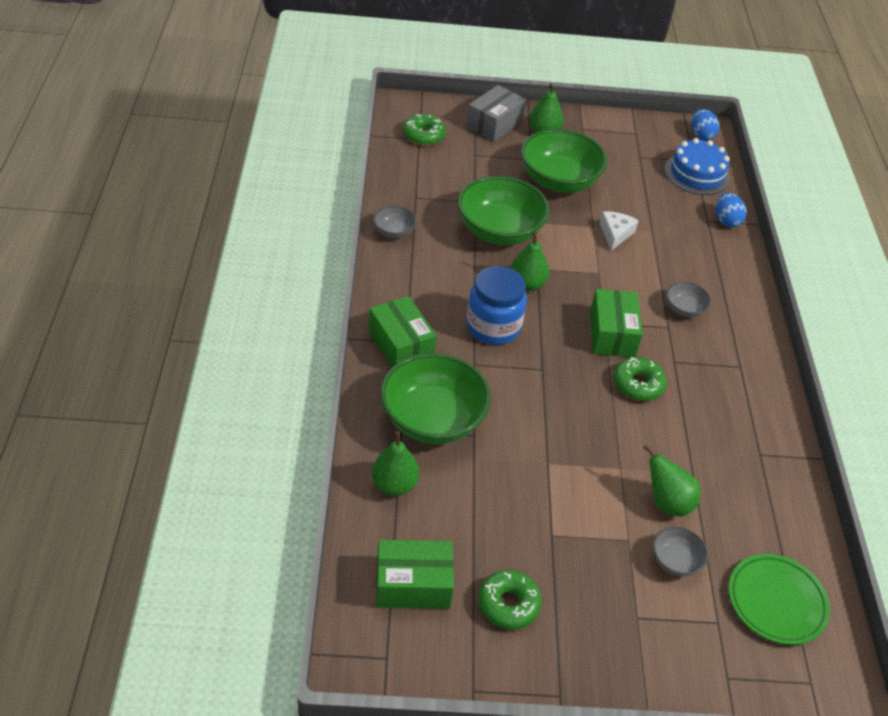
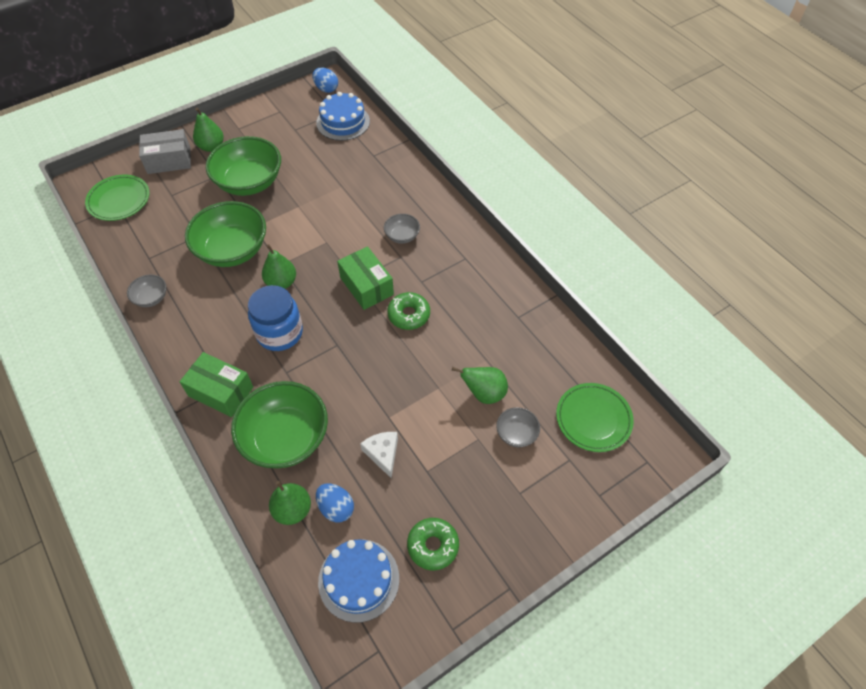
camera: 30 degrees left, 10 degrees up
green box [376,540,454,609] -> blue cake [318,540,399,623]
green donut [403,114,446,145] -> green plate [85,174,150,221]
grey box [466,85,526,142] -> grey box turned 75 degrees clockwise [139,129,191,174]
white cheese [600,212,639,251] -> white cheese moved to [360,432,398,478]
blue egg [716,193,747,227] -> blue egg moved to [316,483,354,523]

